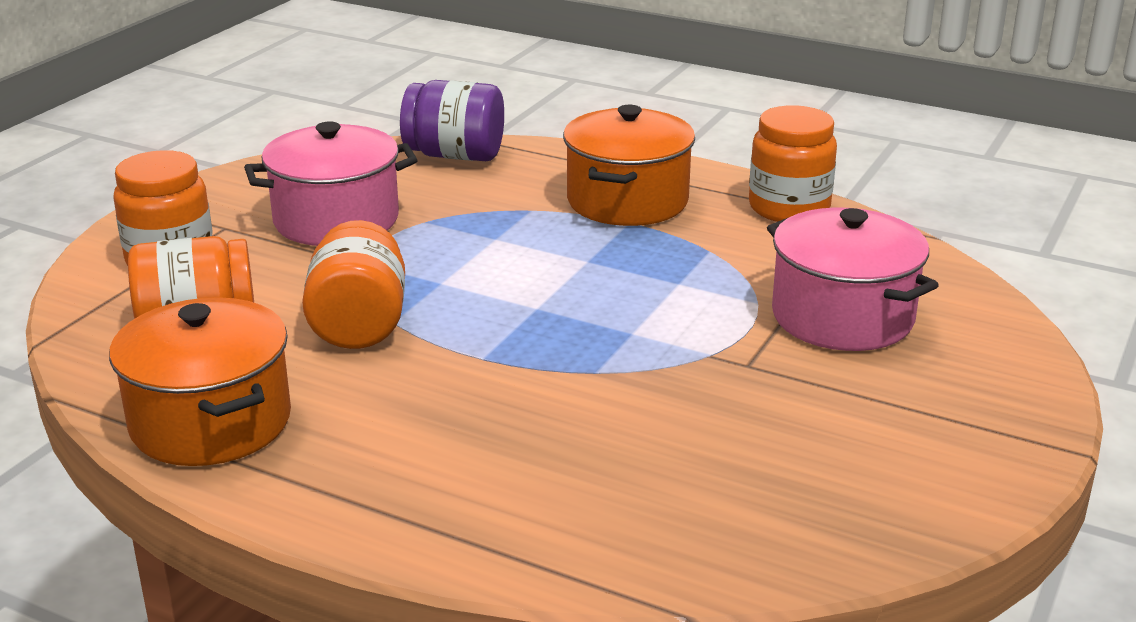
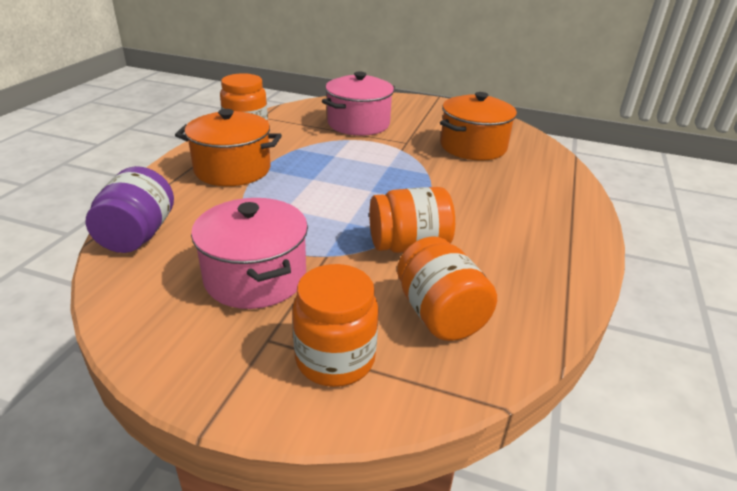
camera: 100 degrees left, 5 degrees up
orange pot [109,297,291,466] -> orange pot moved to [440,92,517,161]

